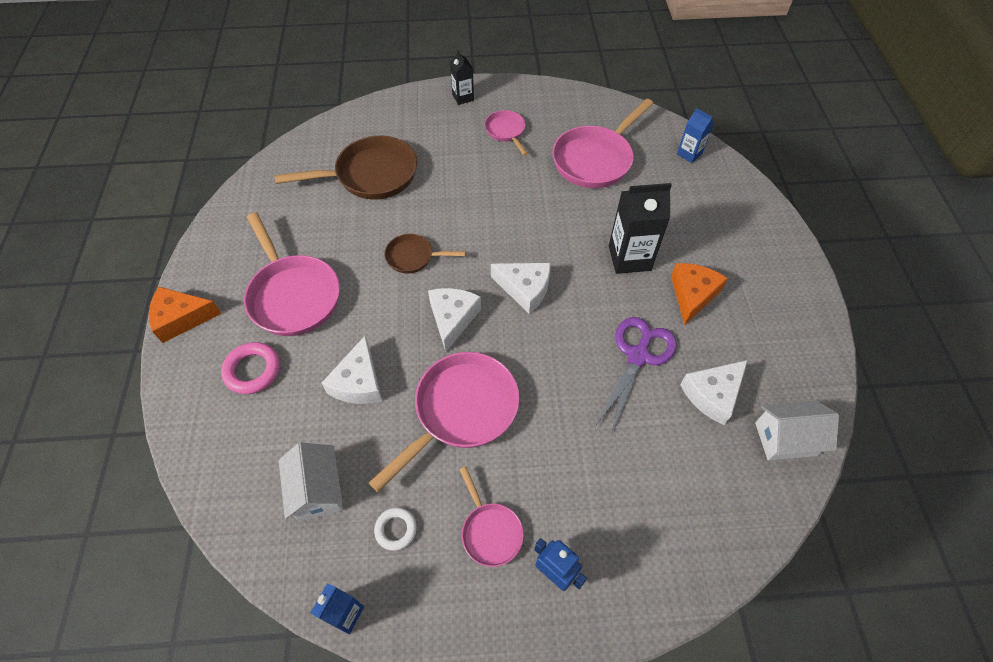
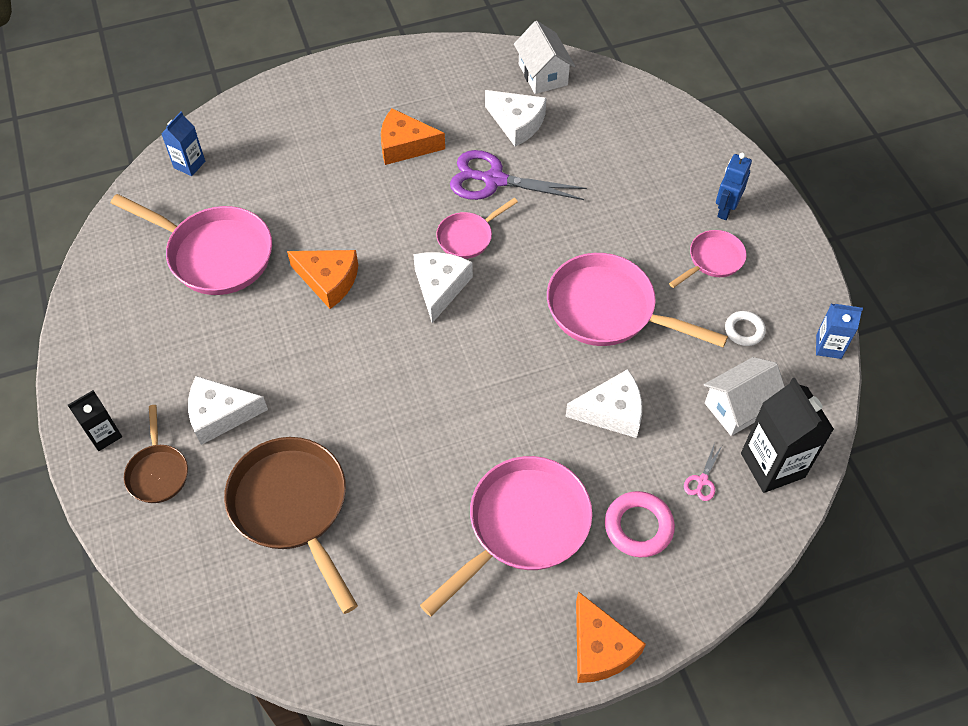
camera: 105 degrees left, 0 degrees up
brown pan [384,234,465,273] -> brown pan moved to [124,405,188,503]
white cheese [428,288,481,352] -> white cheese moved to [188,376,268,445]
pink pan [484,110,528,156] -> pink pan moved to [436,198,518,259]
black carton [609,183,672,274] -> black carton moved to [741,378,834,493]
none -> orange cheese [287,250,358,309]
none -> pink scissors [684,443,722,501]

